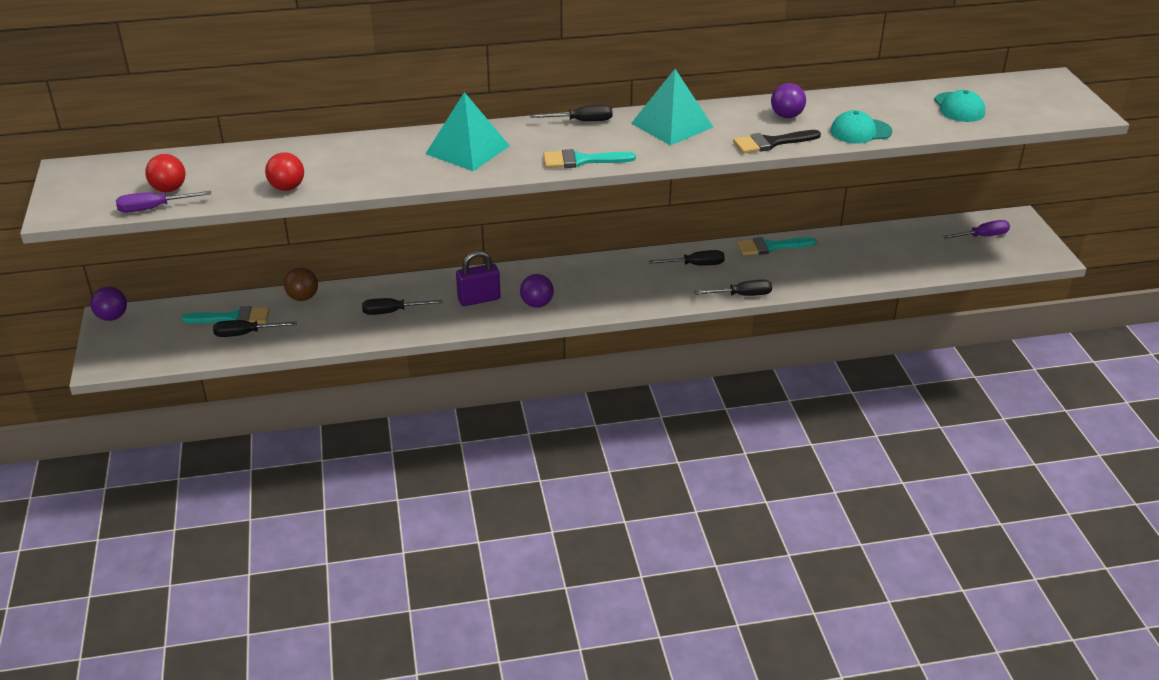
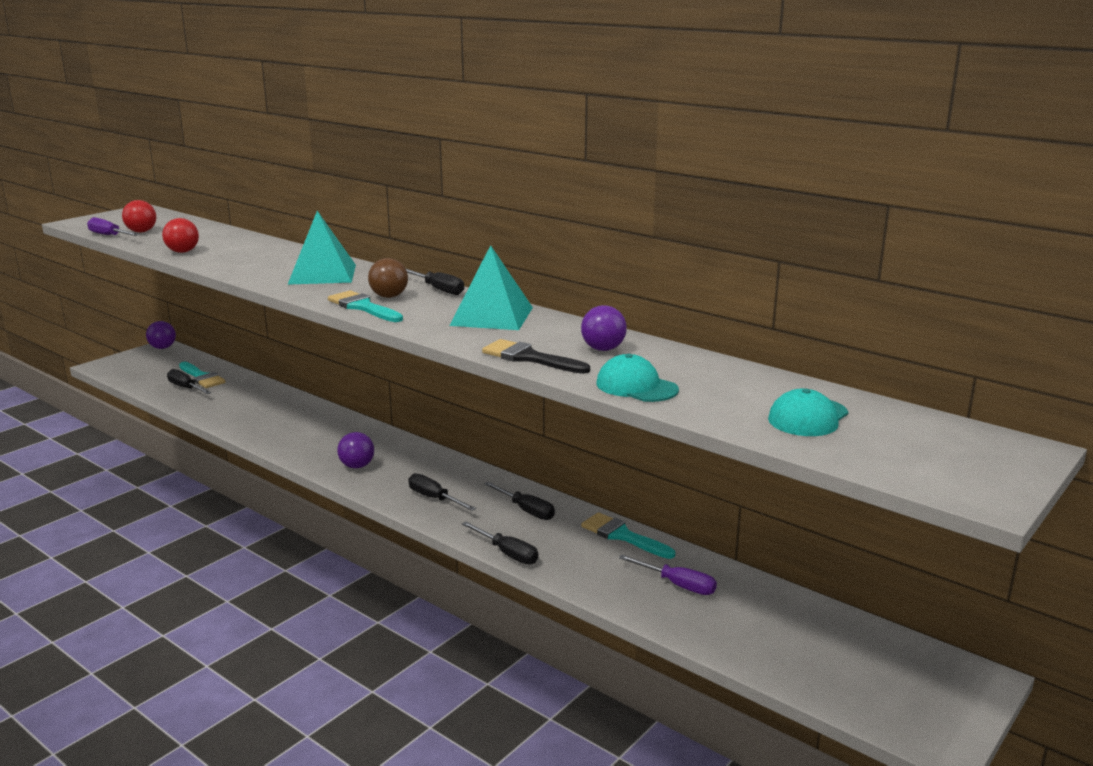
camera: 50 degrees right, 15 degrees down
brown ball [284,268,318,301] -> brown ball moved to [368,258,408,298]
black screwdriver [362,298,443,315] -> black screwdriver moved to [408,473,476,511]
purple padlock [456,251,501,306] -> none
purple screwdriver [942,220,1010,239] -> purple screwdriver moved to [619,555,717,595]

